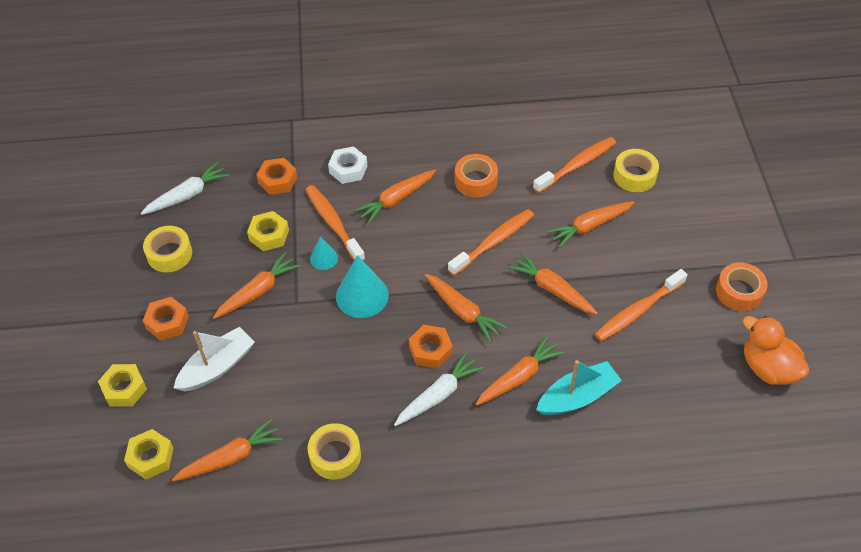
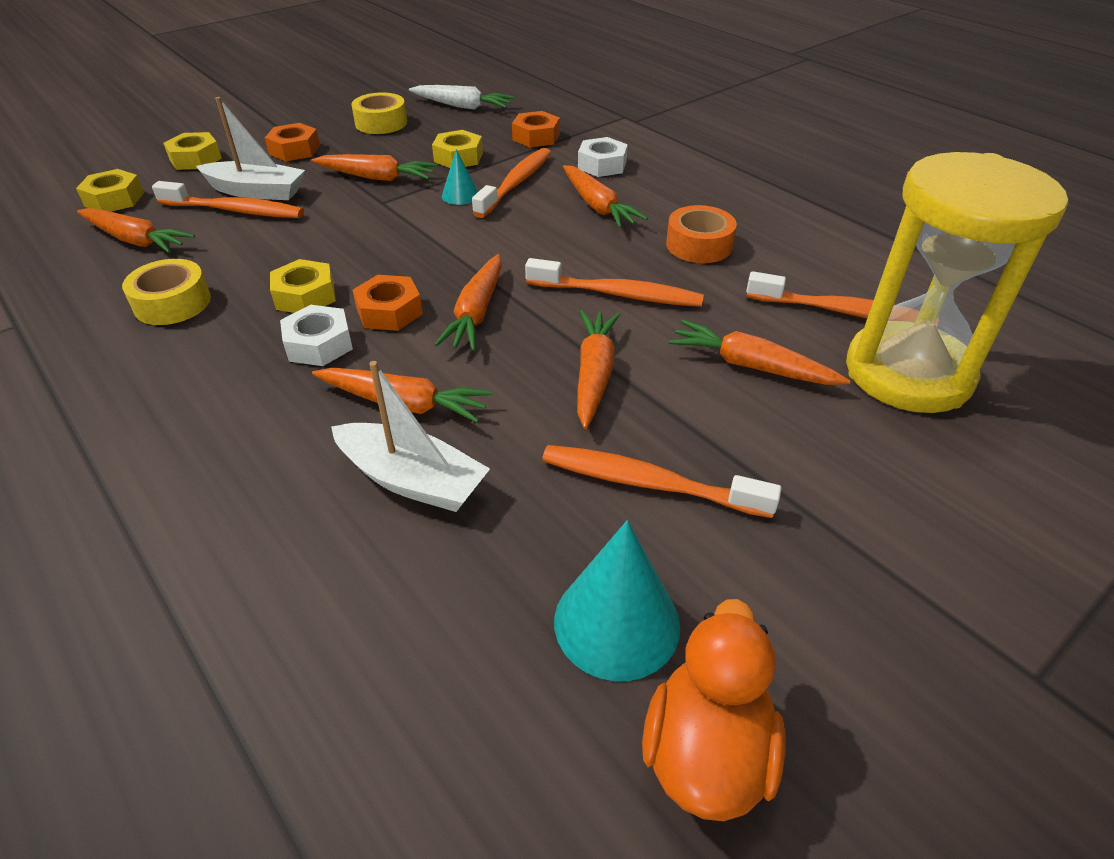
camera: 55 degrees right, 10 degrees down
turquoise cone [336,255,389,318] -> turquoise cone moved to [554,520,680,681]
orange carrot [354,169,436,224] -> orange carrot turned 135 degrees counterclockwise [563,165,648,228]
white carrot [394,352,484,426] -> white nut [280,305,353,366]
turquoise boat [536,360,622,415] -> white boat [331,361,490,512]
yellow tape [613,149,659,192] -> yellow hourglass [846,152,1068,413]
orange tape [716,262,768,311] -> none
none -> orange toothbrush [152,181,304,218]
none -> yellow nut [270,259,336,313]

